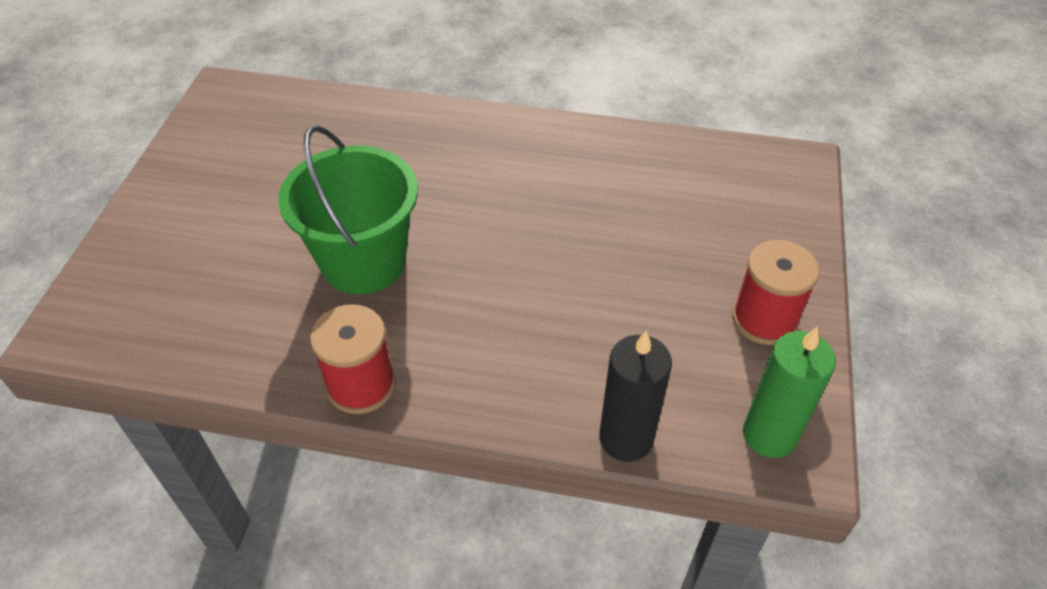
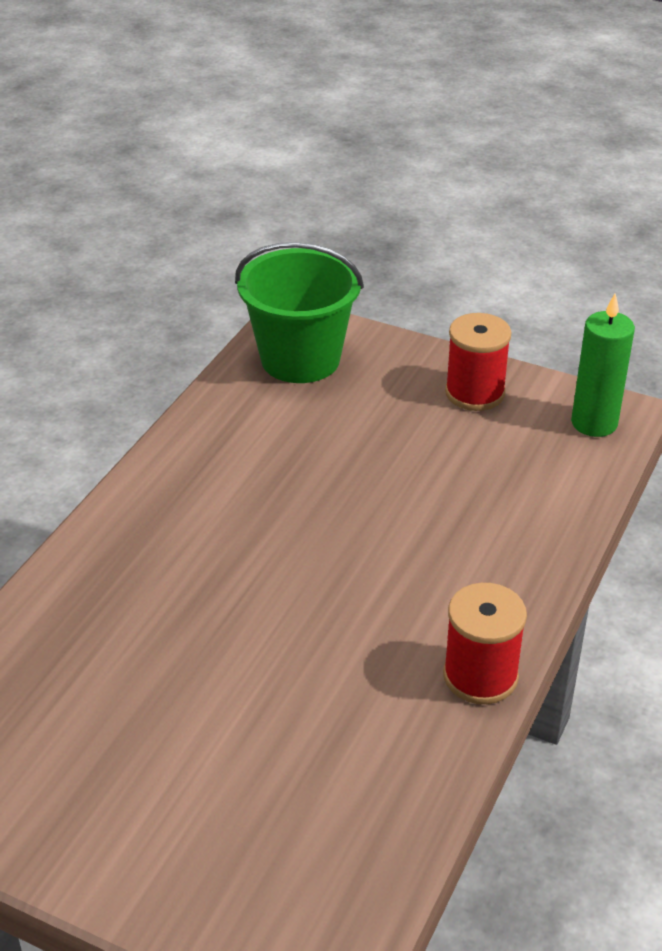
camera: 75 degrees left, 10 degrees down
green bucket [278,125,418,295] -> green bucket moved to [235,242,364,383]
black candle [599,330,672,462] -> none

